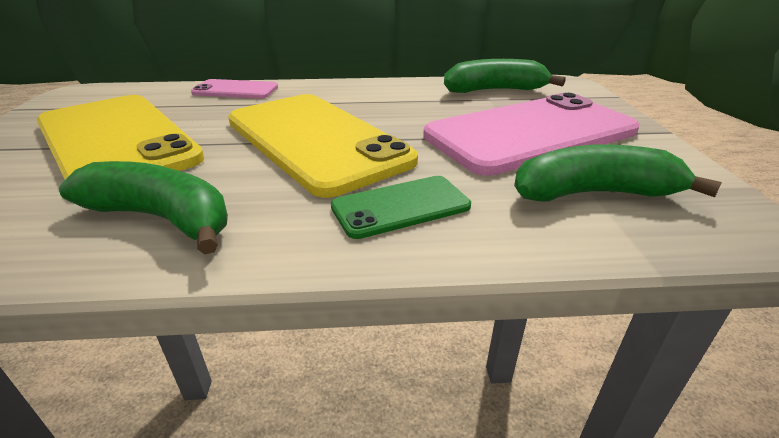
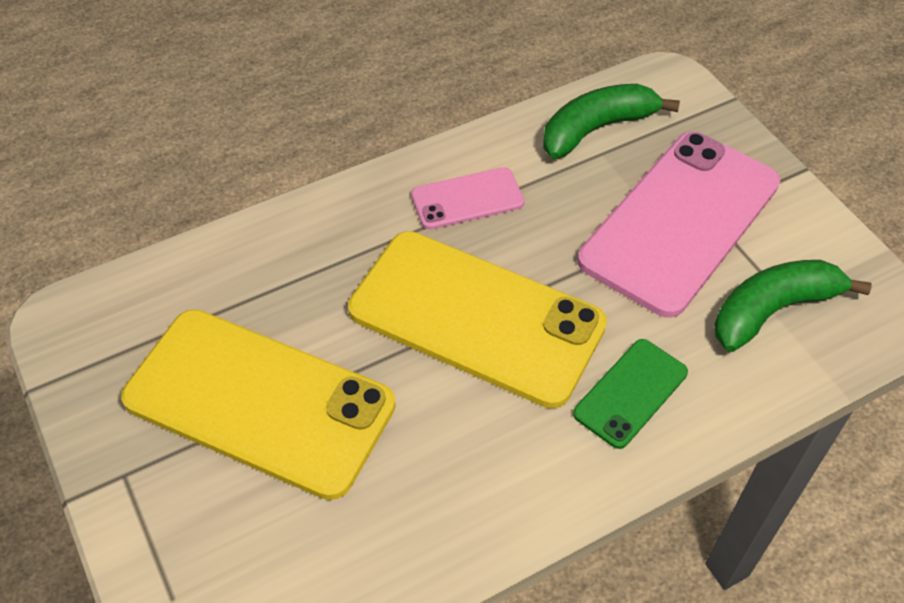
camera: 25 degrees left, 20 degrees up
green banana [59,161,228,255] -> none
pink phone [191,79,278,99] -> pink phone moved to [411,167,524,229]

